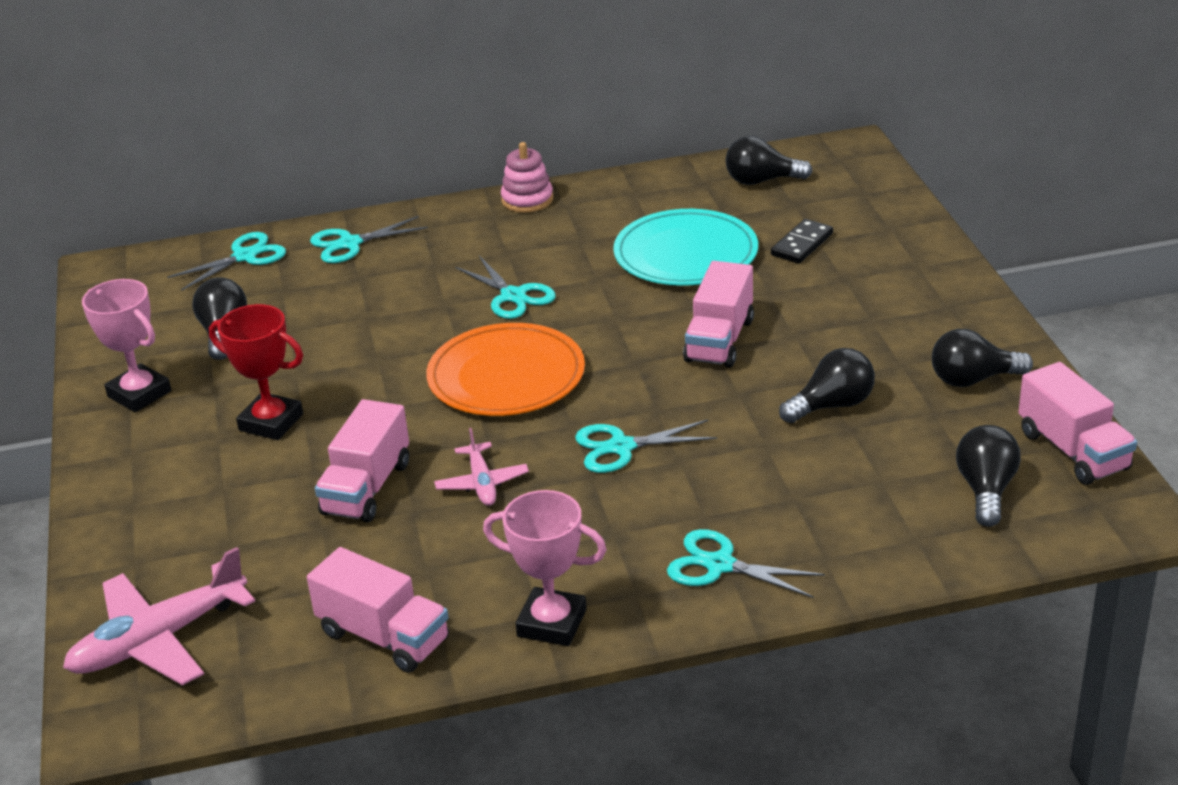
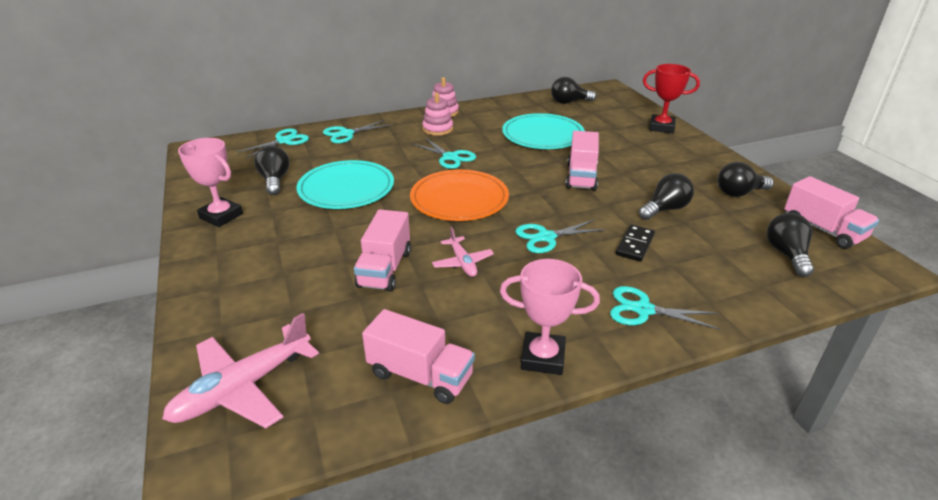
camera: 10 degrees left, 0 degrees up
red trophy [209,304,303,440] -> red trophy moved to [643,64,700,133]
black domino [771,219,833,263] -> black domino moved to [616,225,655,262]
none -> turquoise plate [296,160,394,209]
none -> pink stacking toy [422,93,453,136]

